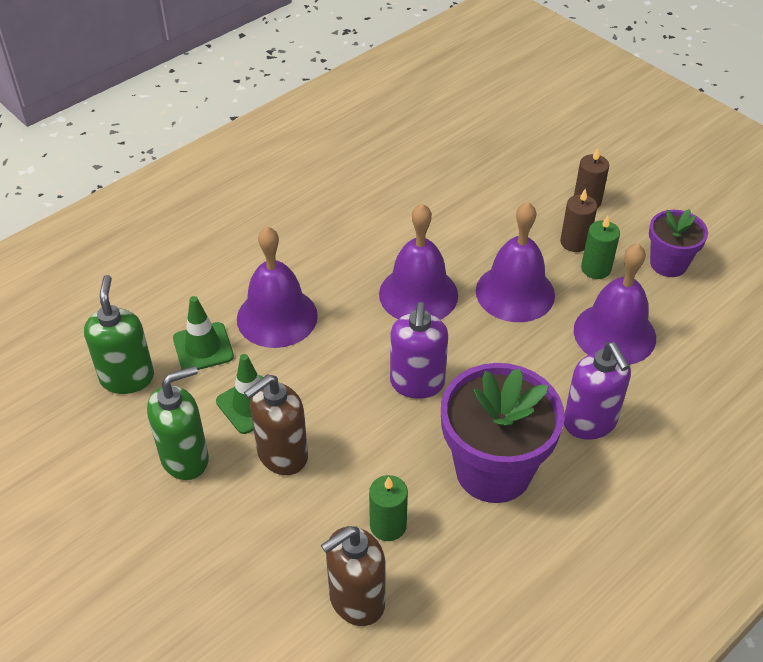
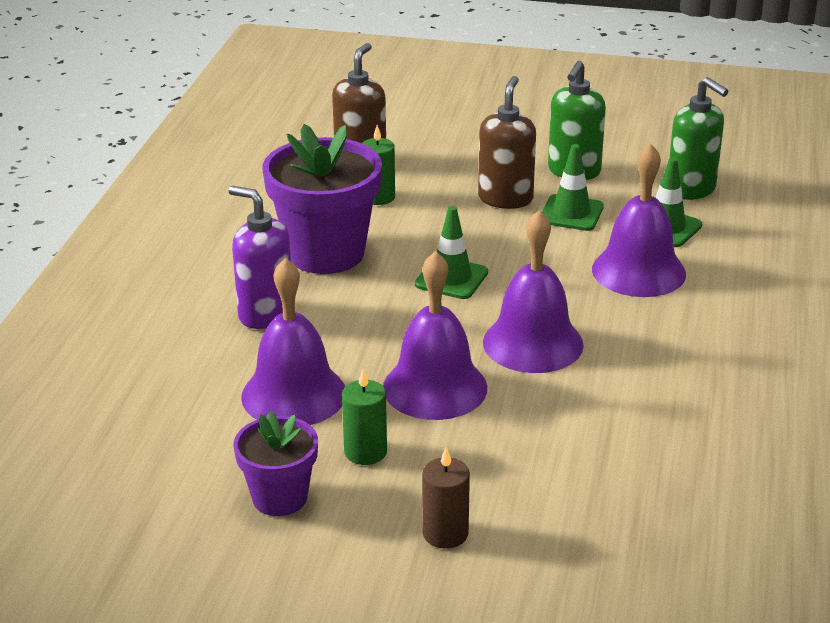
camera: 145 degrees right, 15 degrees down
purple soap dispenser [390,302,448,399] -> green traffic cone [415,206,488,299]
brown candle [560,189,597,252] -> none

